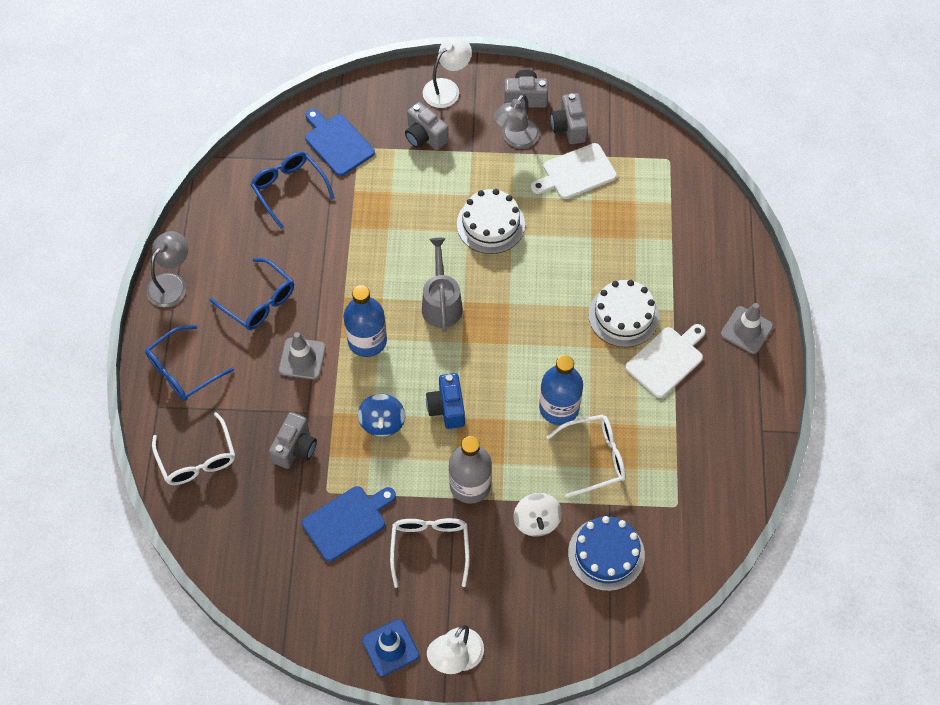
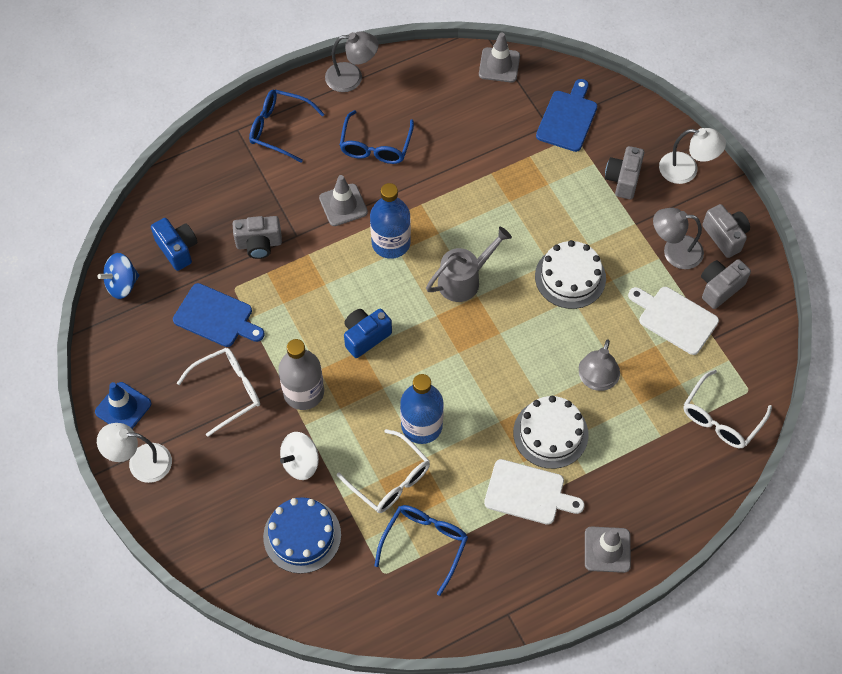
camera: 60 degrees right, 0 degrees up
white glasses [152,412,235,485] -> white glasses moved to [684,370,772,448]
blue glasses [251,152,335,229] -> blue glasses moved to [374,505,468,596]
blue spinning top [358,394,405,437] -> blue spinning top moved to [98,253,140,299]
none -> blue camera [151,218,198,271]
none -> grey traffic cone [479,32,520,82]
none -> grey lamp [579,339,620,391]

